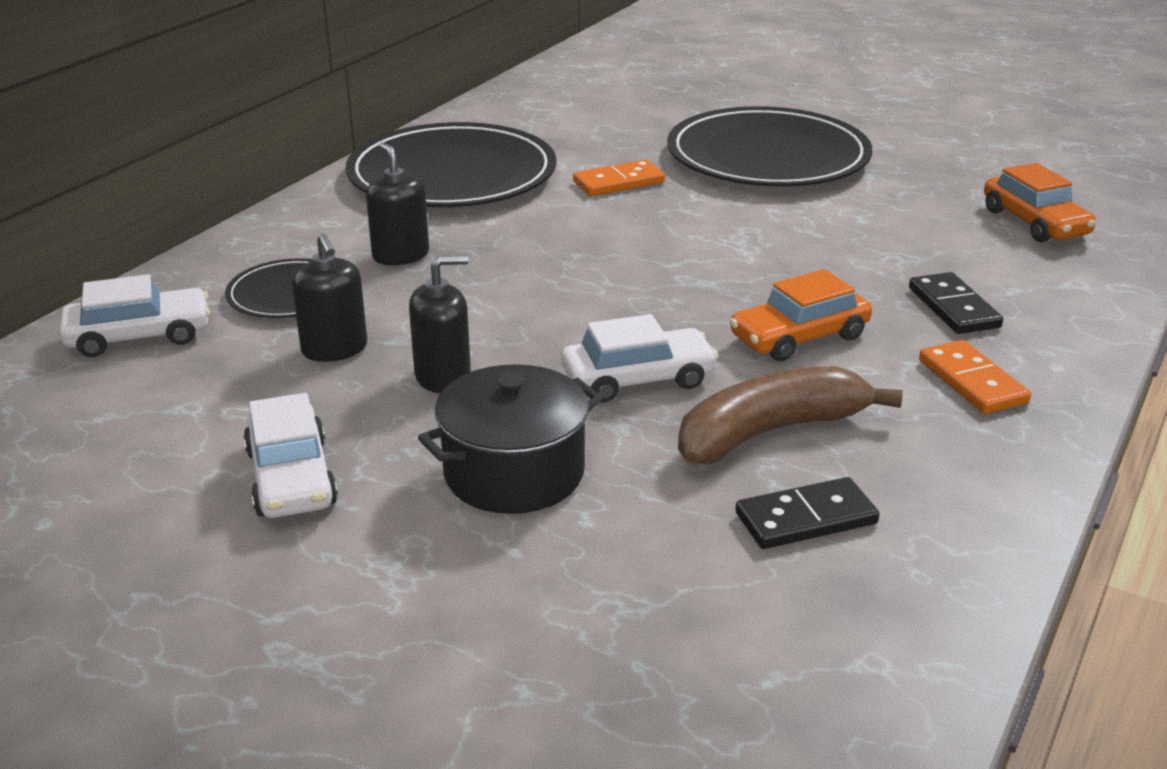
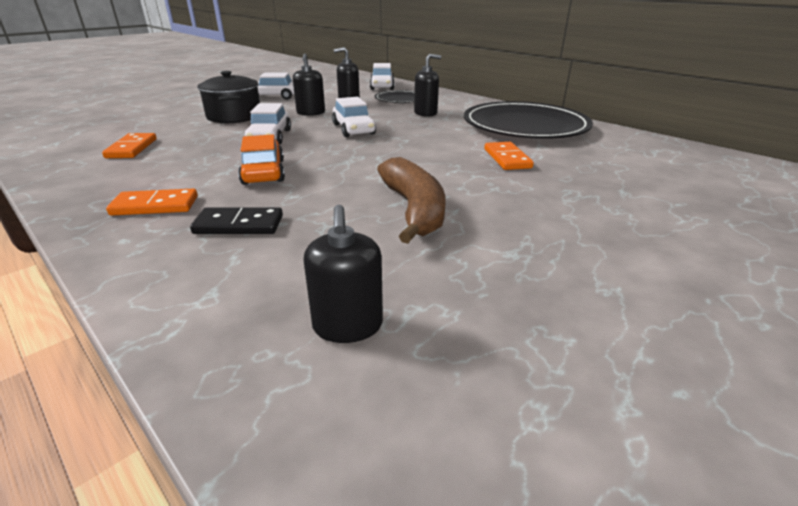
camera: 105 degrees right, 0 degrees up
black plate [667,106,872,186] -> none
brown banana [678,366,903,464] -> brown banana moved to [377,157,445,244]
black domino [735,477,879,549] -> orange domino [102,133,157,158]
orange car [984,163,1096,242] -> black soap dispenser [303,205,383,343]
none -> white car [332,97,376,137]

